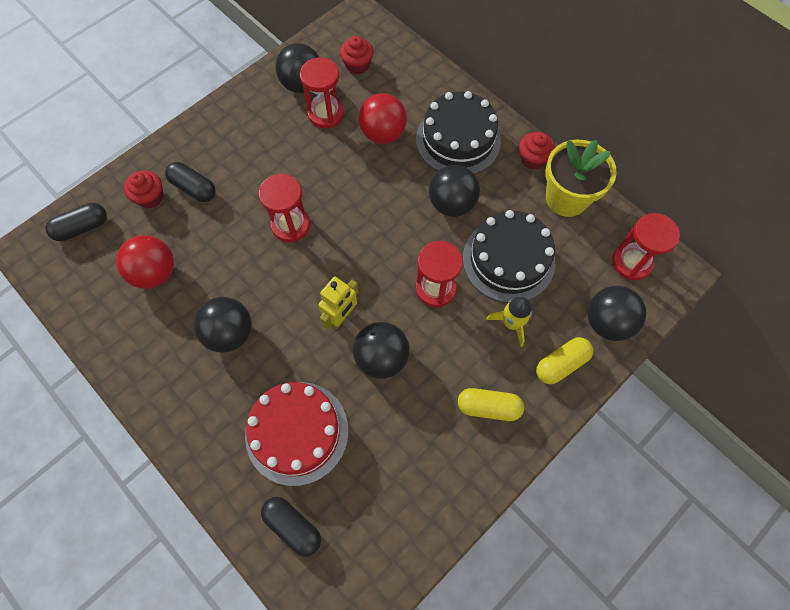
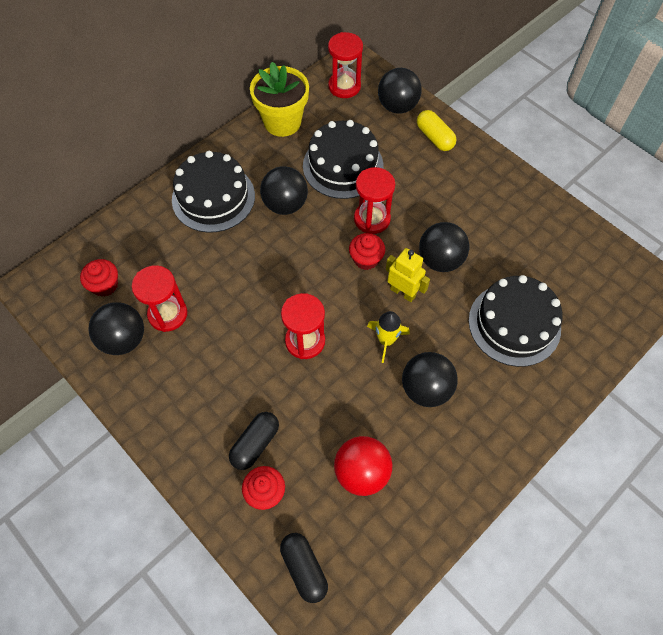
camera: 90 degrees left, 5 degrees down
red cake [245,382,348,486] -> black cake [469,275,563,367]
black capsule [261,497,321,557] -> none
red ball [358,93,407,144] -> none
yellow capsule [458,388,524,421] -> none
yellow rocket [486,297,532,347] -> yellow rocket moved to [367,311,410,363]
red cupcake [519,132,555,170] -> red cupcake moved to [349,233,385,270]

